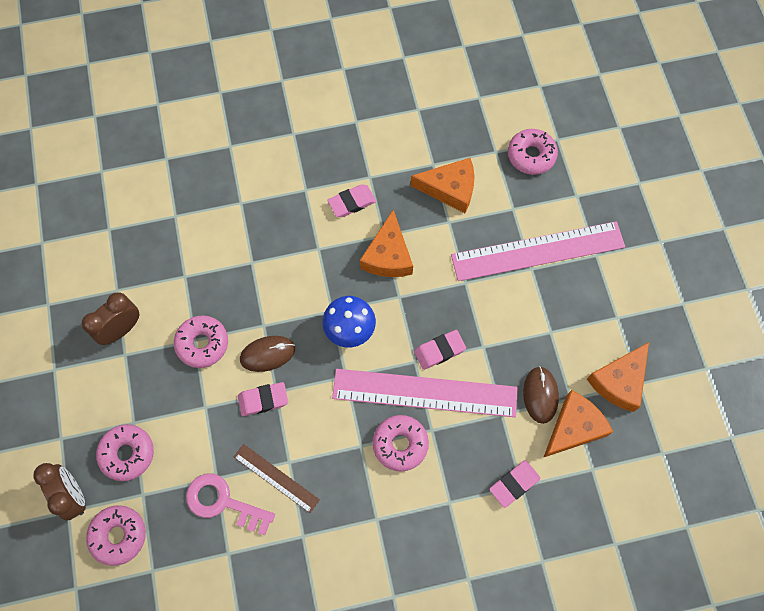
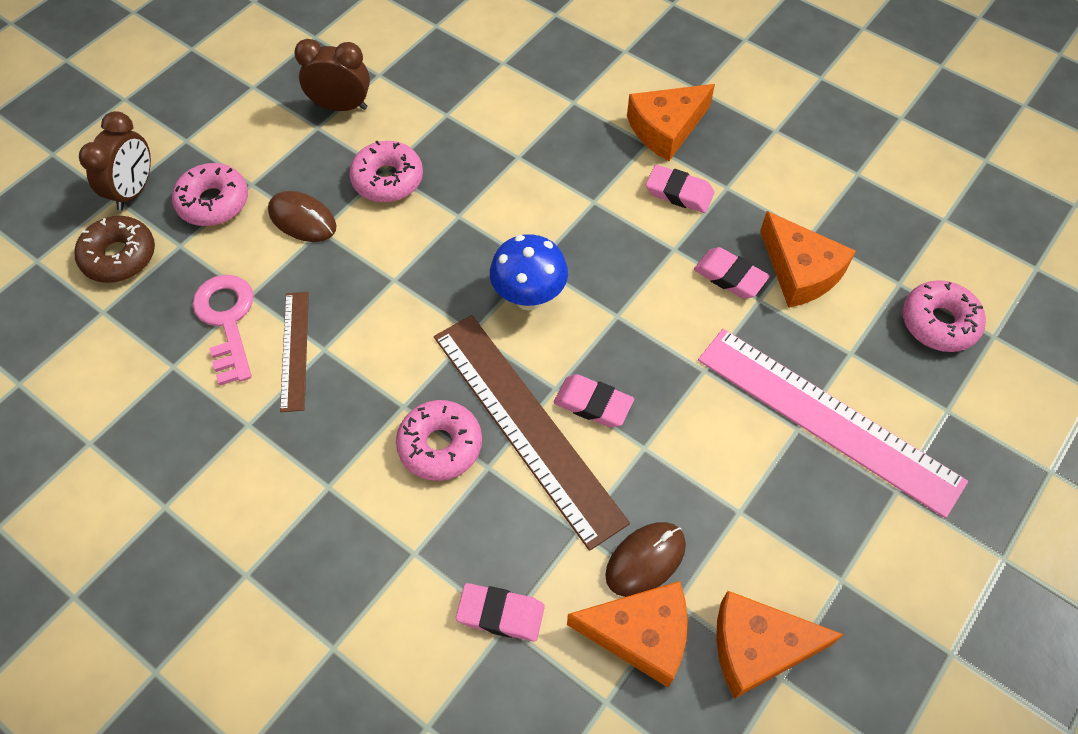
camera: 50 degrees right, 10 degrees down
pink donut [86,505,146,566] -> brown donut [75,216,155,283]
pink eraser [238,382,288,416] -> pink eraser moved to [694,247,770,299]
brown mouse [240,336,295,372] -> brown mouse moved to [268,191,336,242]
pink ruler [332,369,517,417] -> brown ruler [434,315,630,551]
orange cheese [360,210,413,277] -> orange cheese moved to [627,84,715,161]

